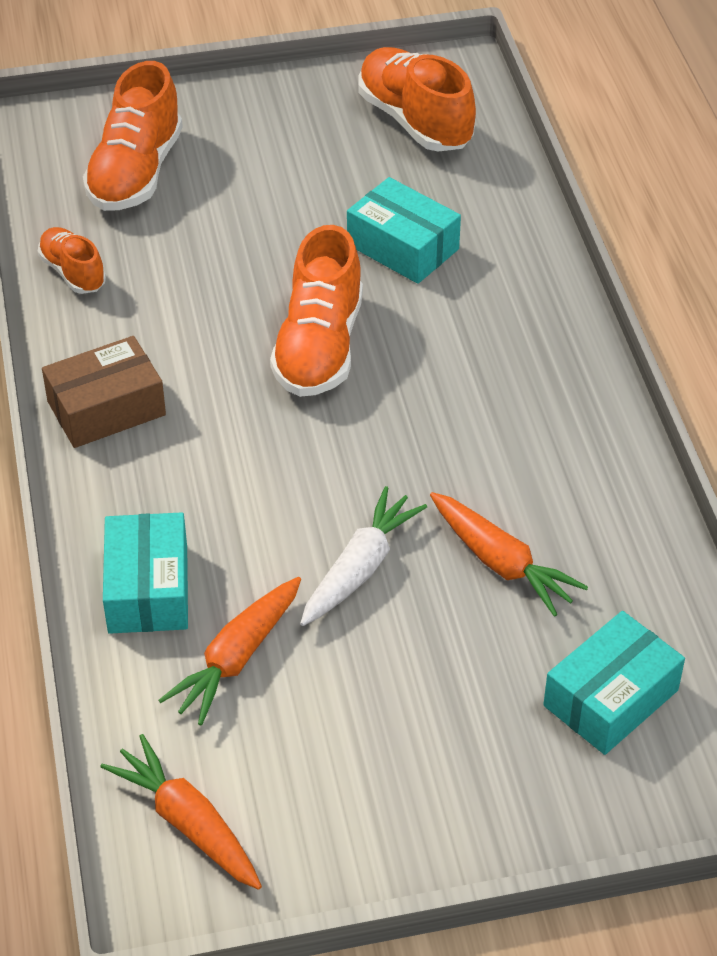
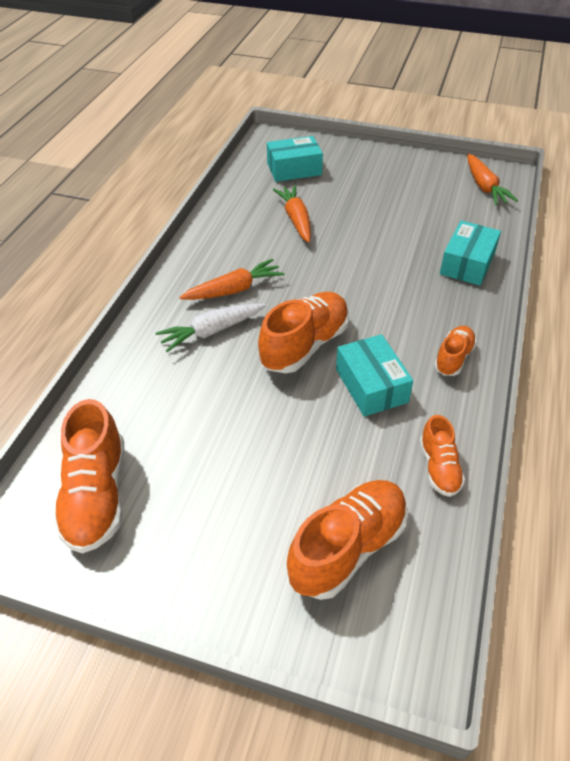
camera: 150 degrees left, 0 degrees up
brown box [42,336,166,448] -> orange shoe [434,326,477,376]
orange carrot [159,577,301,726] -> orange carrot moved to [179,259,284,300]
white carrot [300,486,427,626] -> white carrot moved to [156,304,266,352]
turquoise box [347,177,461,284] -> turquoise box moved to [336,334,413,417]

